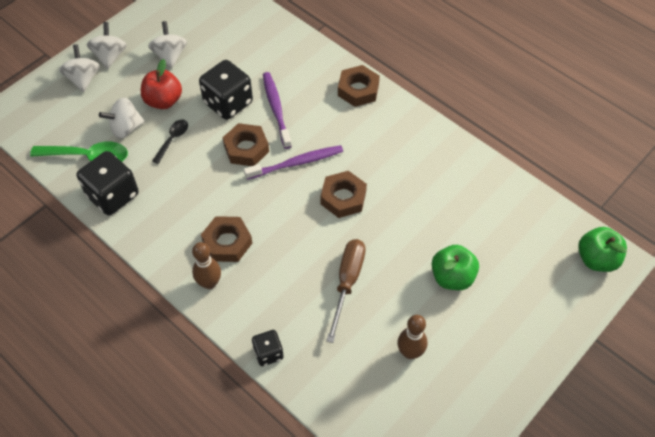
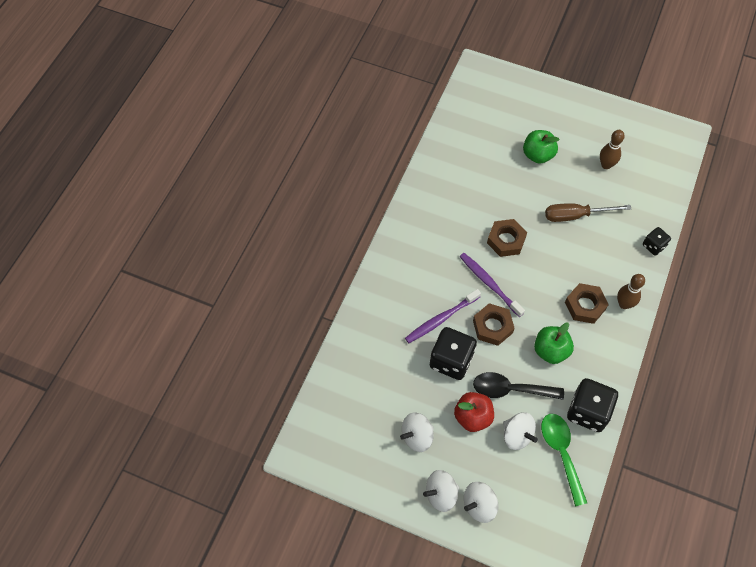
camera: 110 degrees left, 5 degrees up
black spoon [152,119,188,164] -> black spoon [473,372,564,400], size x1.72
brown nut [338,65,380,107] -> none
green apple [578,227,627,272] -> green apple moved to [534,323,574,364]

